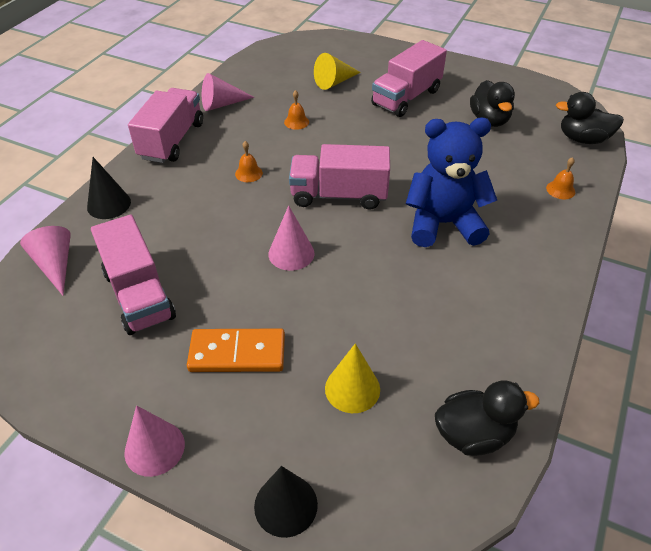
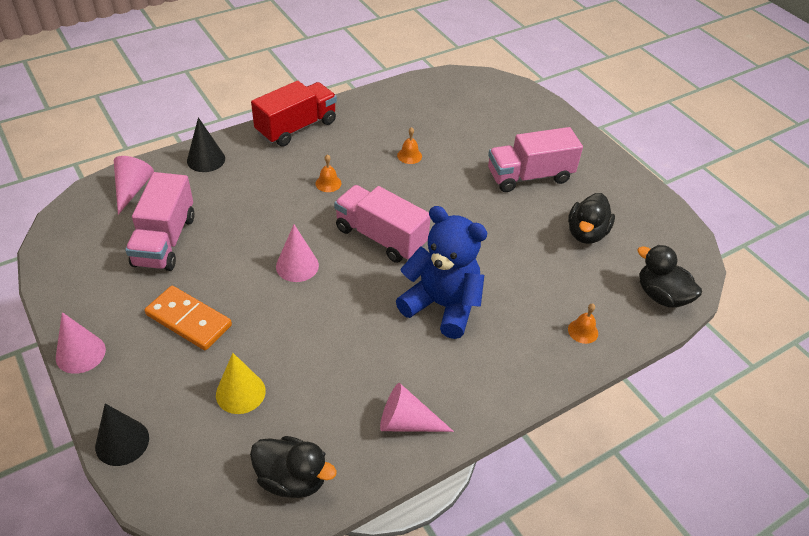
camera: 30 degrees right, 0 degrees up
pink truck [128,88,203,163] -> red truck [251,81,337,147]
pink cone [202,73,255,111] -> pink cone moved to [380,383,454,432]
yellow cone [314,53,361,90] -> none

